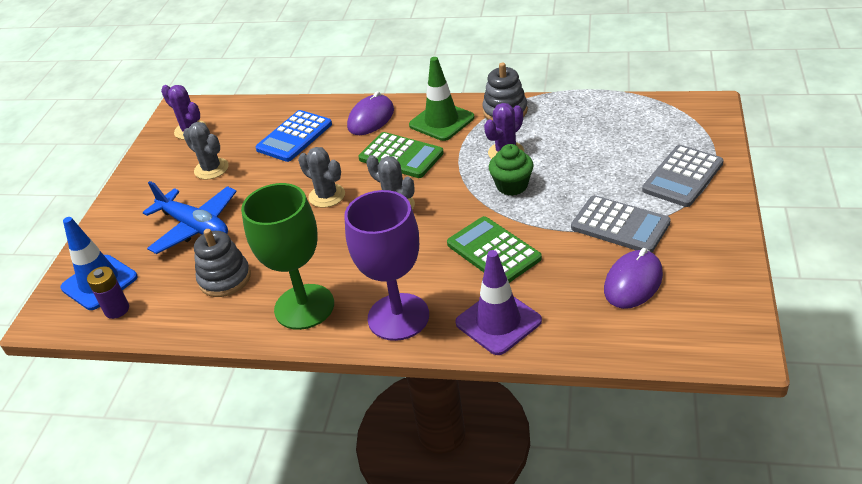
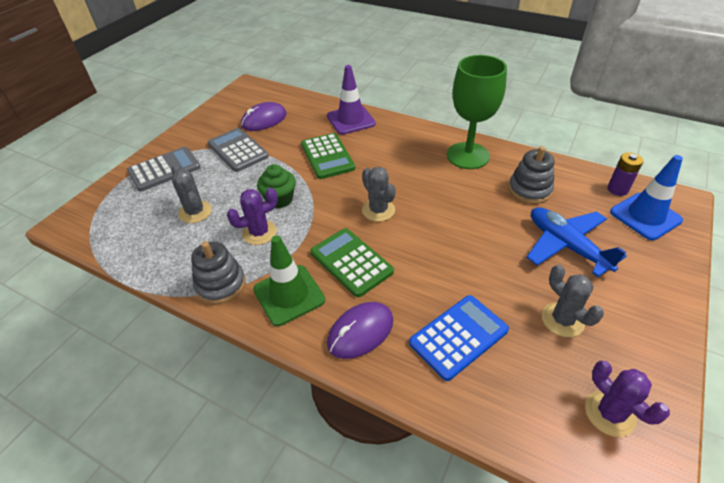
camera: 165 degrees left, 5 degrees up
grey cactus [298,147,345,208] -> grey cactus moved to [171,164,212,223]
purple goblet [344,190,429,341] -> none

